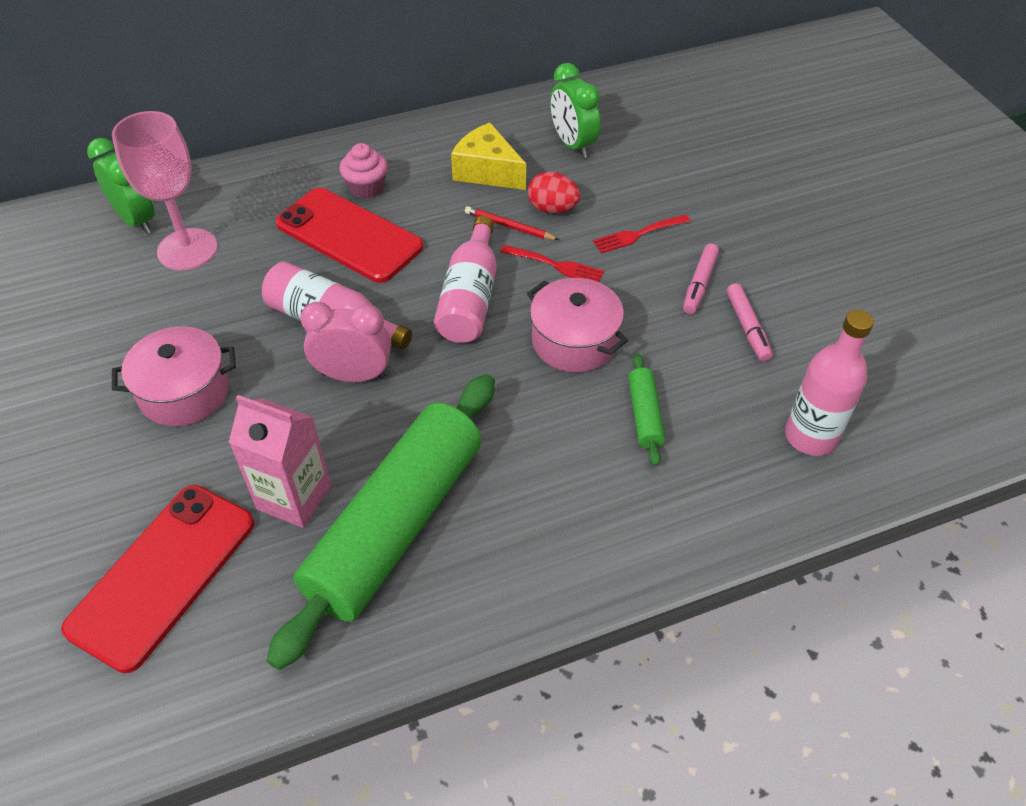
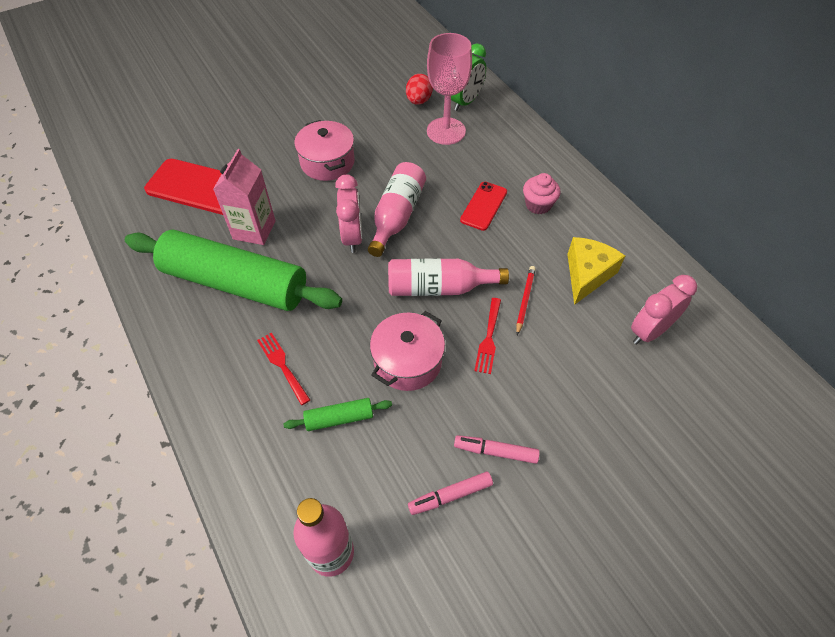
camera: 80 degrees right, 5 degrees up
red phone [275,188,424,283] -> red phone [460,182,507,231], size x0.56
red egg [528,172,581,213] -> red egg moved to [406,74,433,105]
green clock [550,63,601,158] -> pink clock [631,275,697,344]
red fork [593,214,691,254] -> red fork moved to [257,332,310,405]

